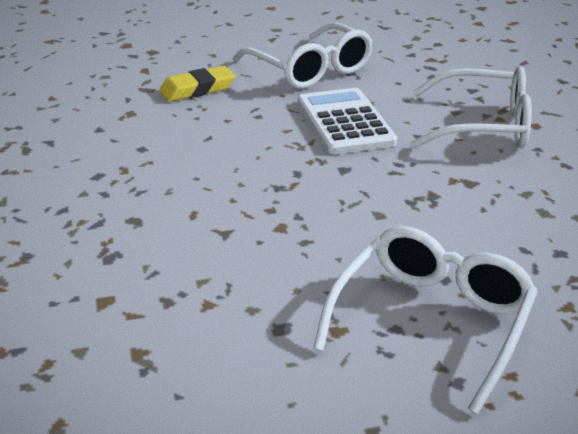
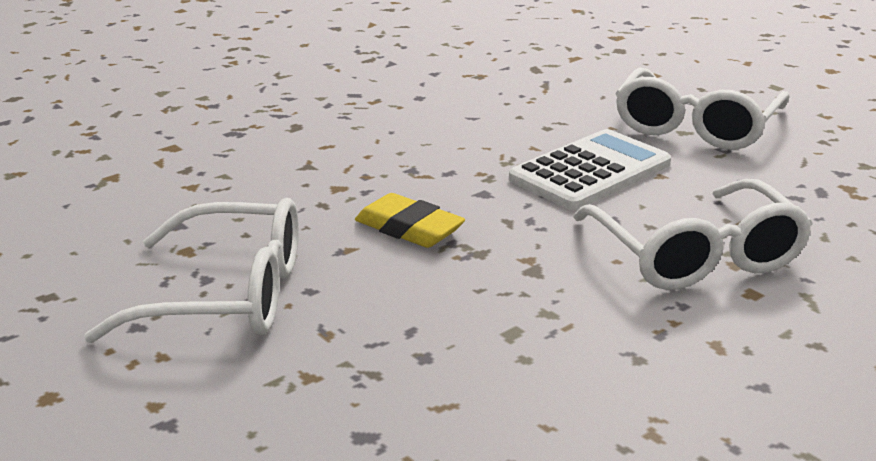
camera: 65 degrees right, 5 degrees down
yellow eraser [159,66,235,102] -> yellow eraser moved to [355,193,465,248]

